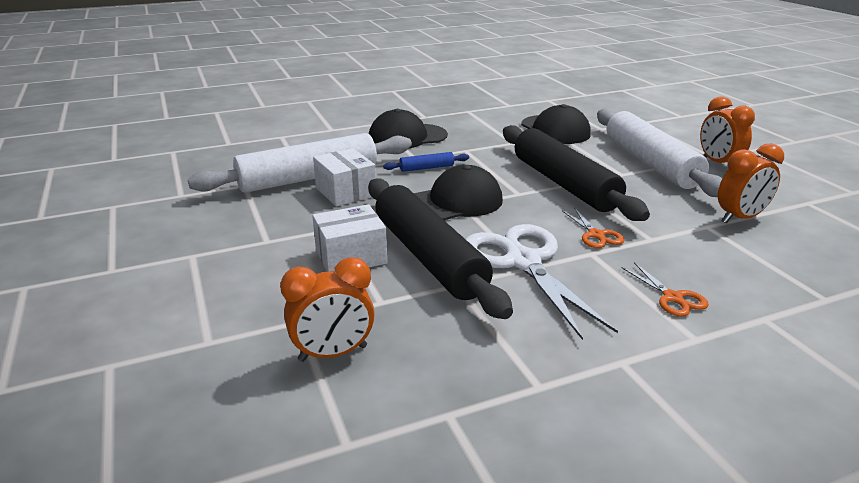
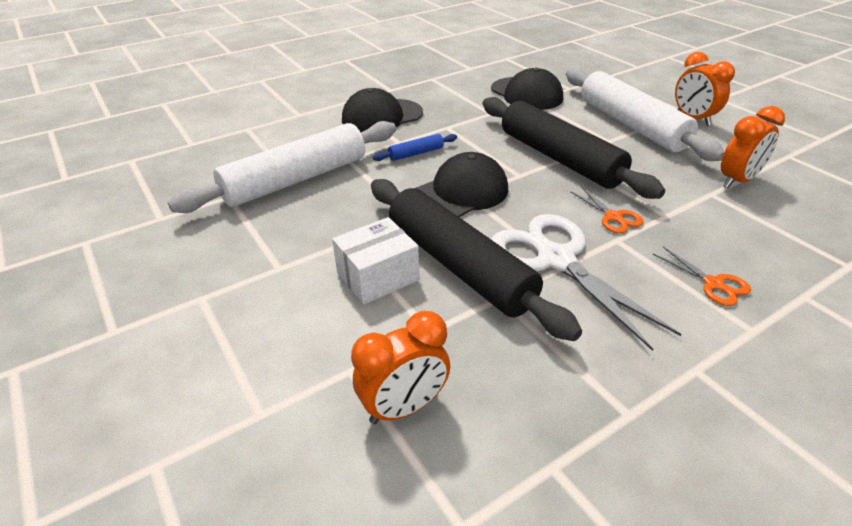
camera: 10 degrees left, 10 degrees up
white box [313,148,376,207] -> none

